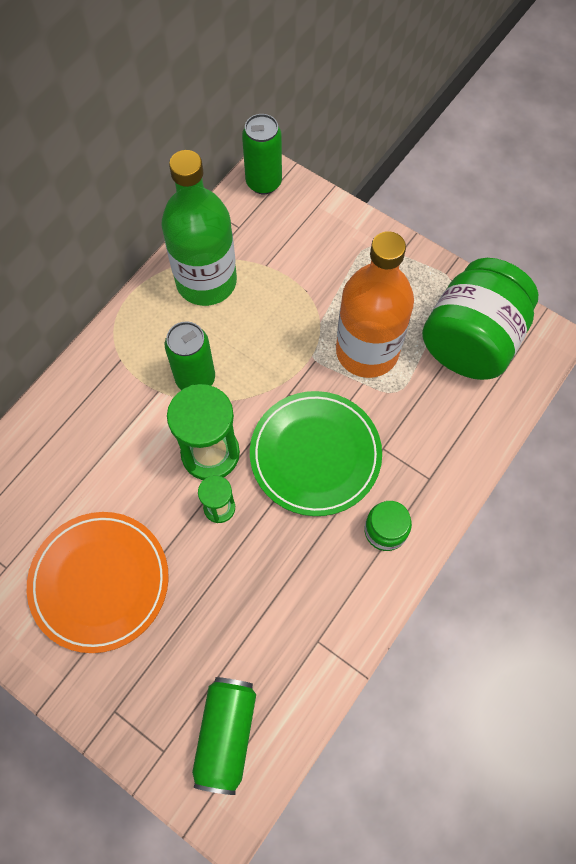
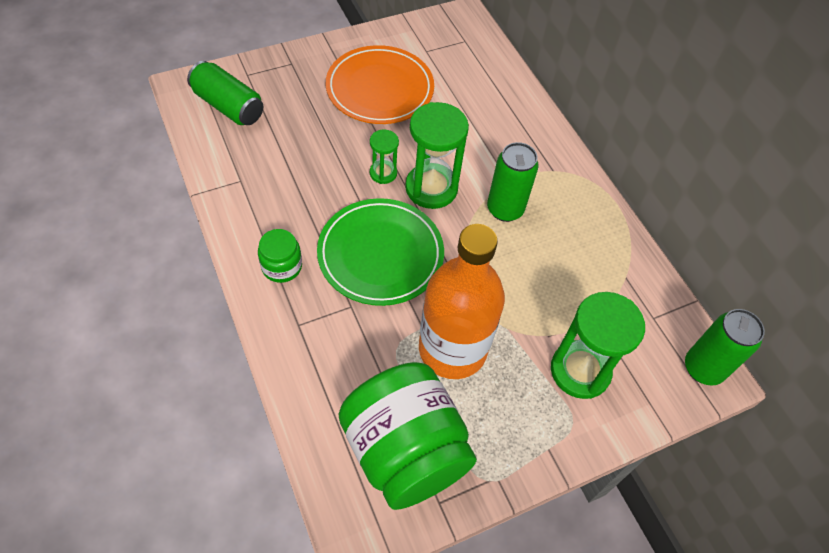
camera: 115 degrees right, 10 degrees down
green bottle [161,150,237,306] -> none
none -> green hourglass [551,292,645,399]

